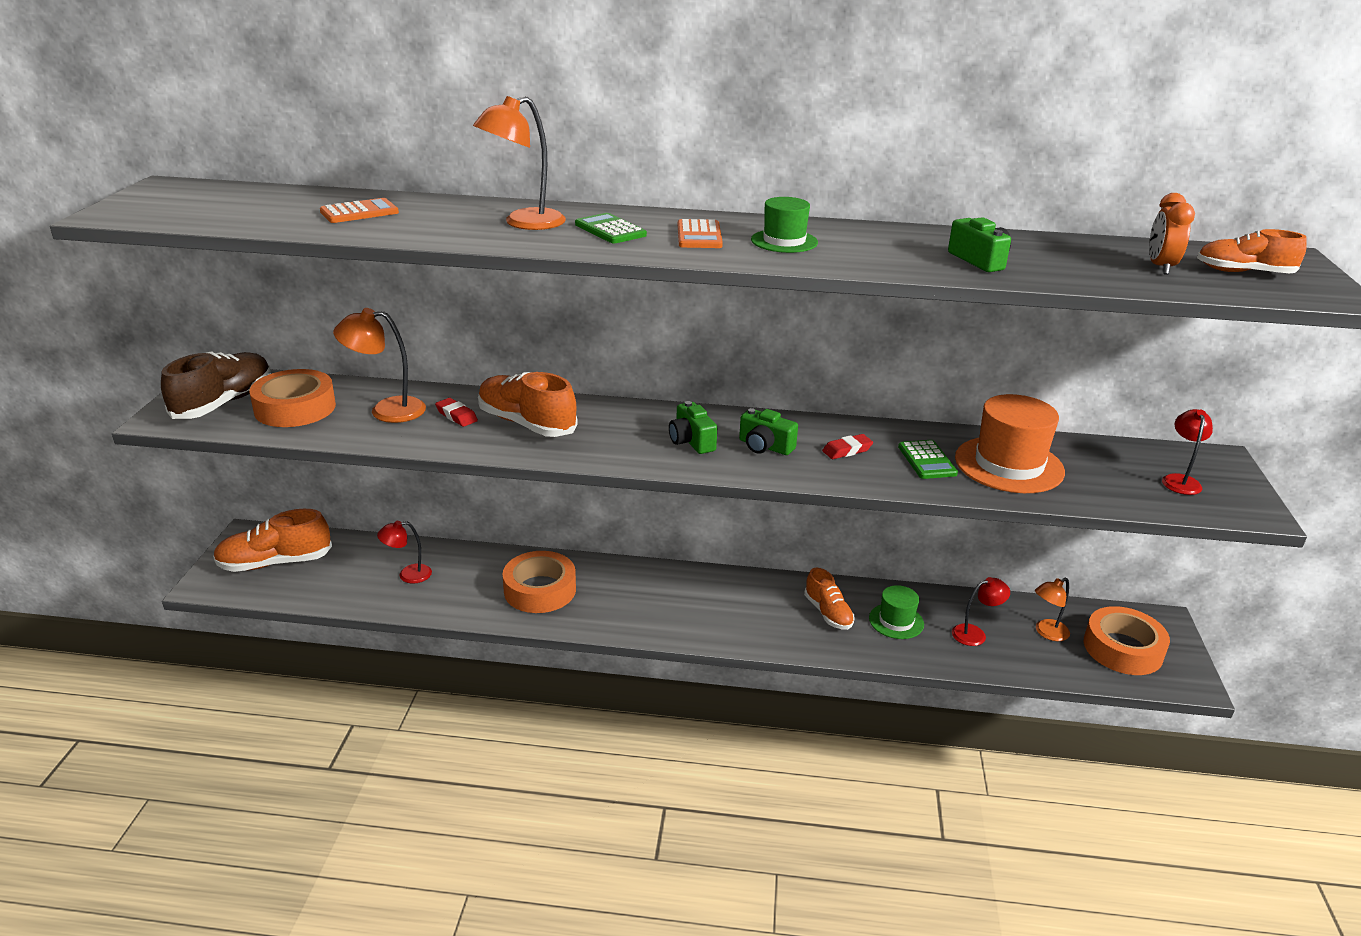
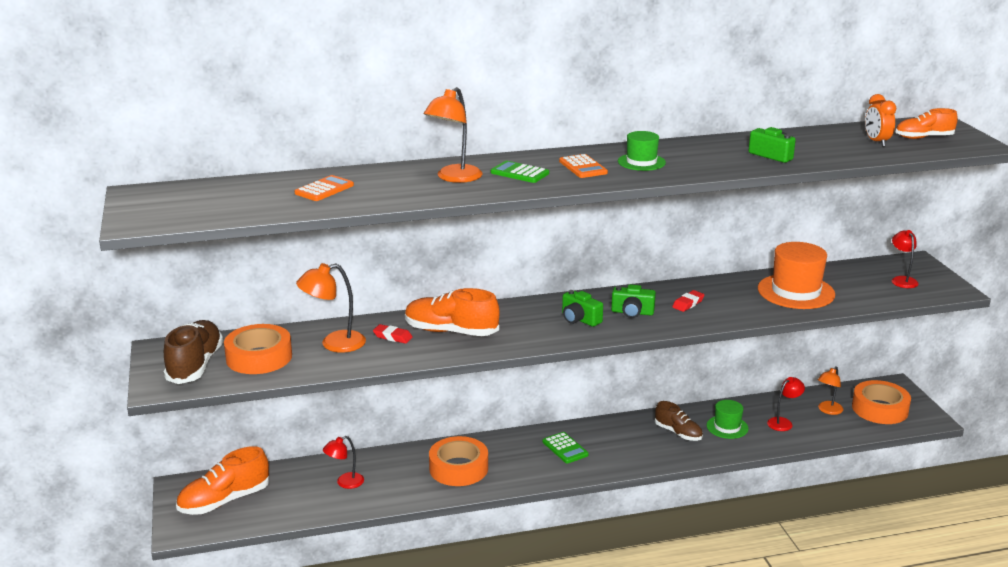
camera: 20 degrees left, 5 degrees down
orange shoe [804,568,854,630] -> brown shoe [655,401,703,441]
green calculator [898,440,958,479] -> green calculator moved to [543,432,589,464]

